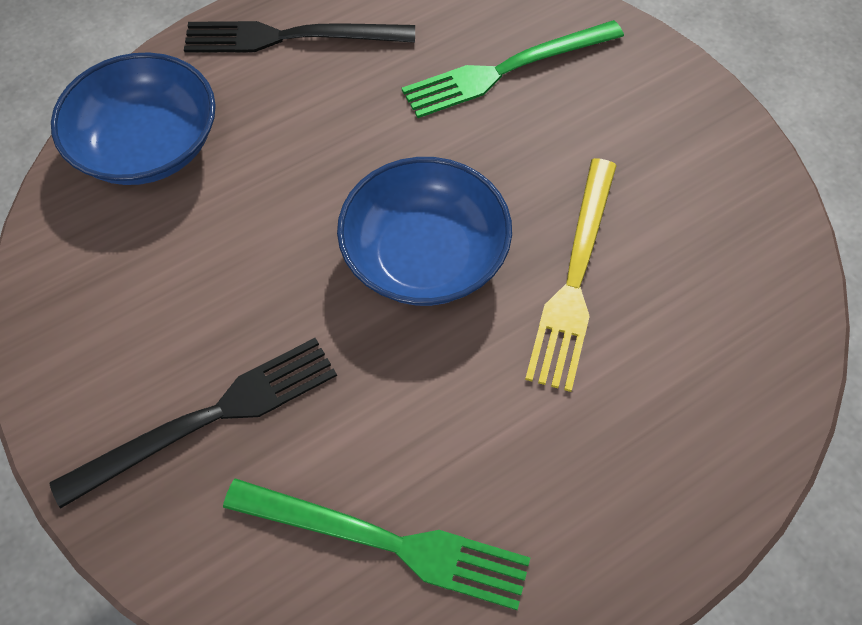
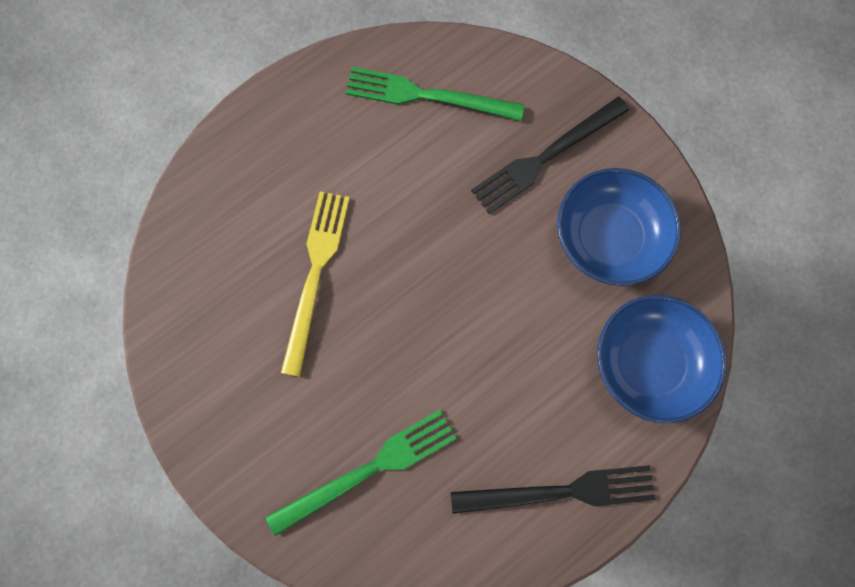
camera: 175 degrees right, 15 degrees up
blue bowl [337,157,512,306] -> blue bowl moved to [557,168,681,286]

